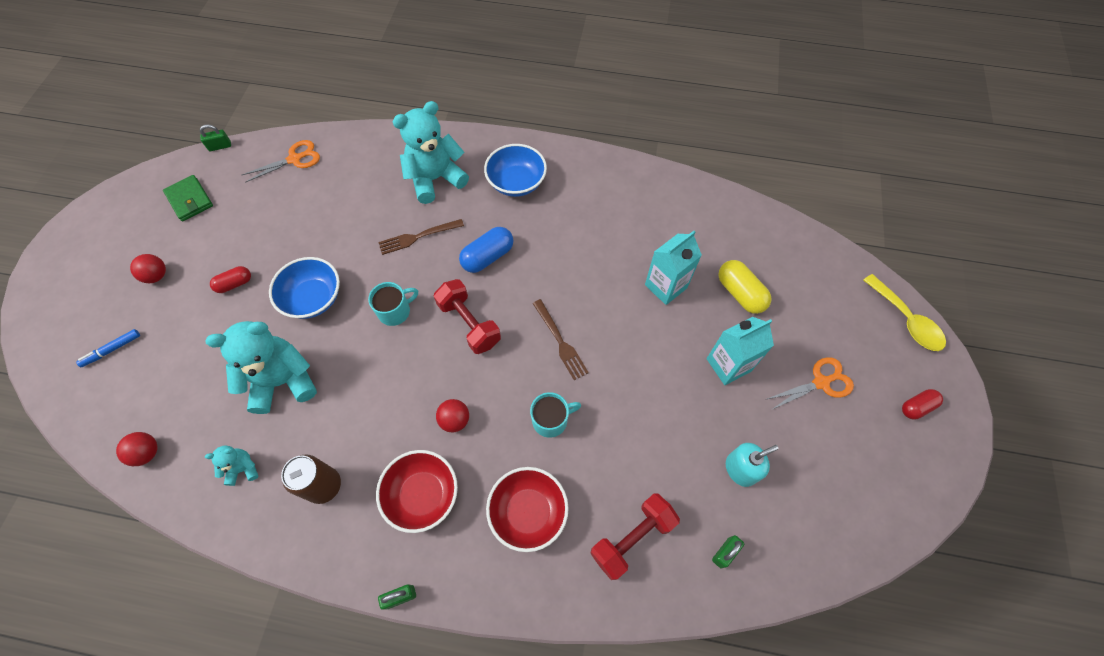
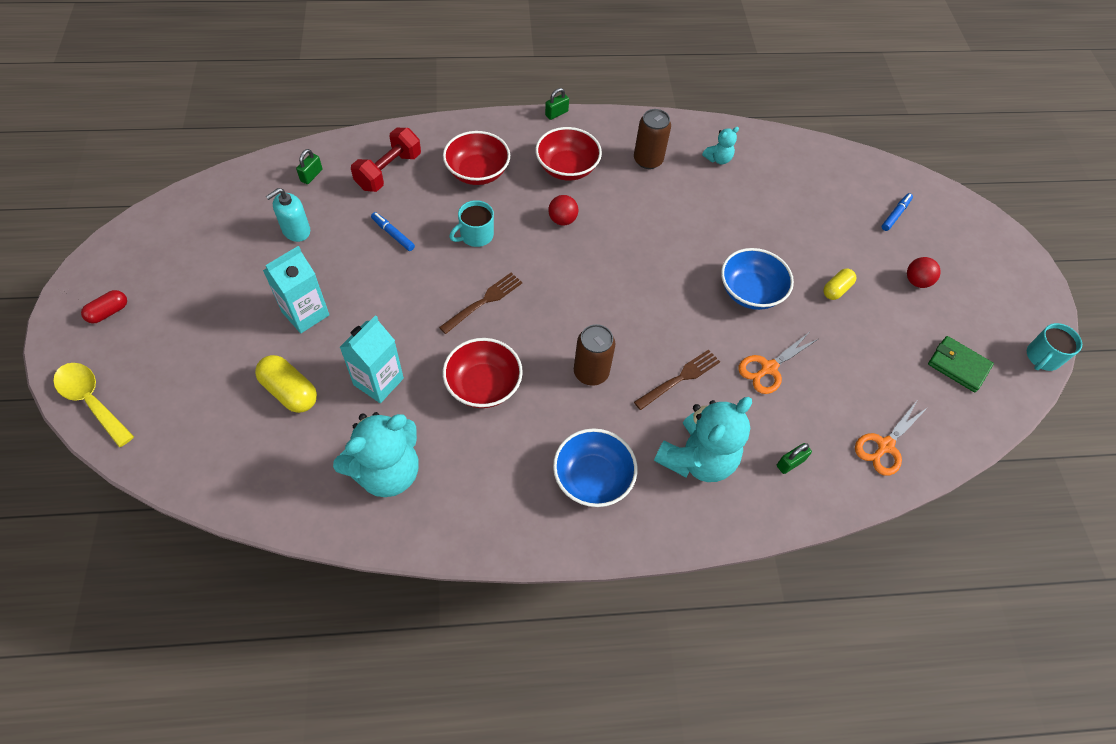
camera: 160 degrees right, 5 degrees down
red ball [116,432,157,466] -> none
green padlock [200,124,231,151] -> green padlock moved to [777,443,812,474]
turquoise teddy bear [206,321,317,414] -> turquoise teddy bear moved to [333,412,418,497]
red capsule [210,266,251,293] -> yellow capsule [823,269,856,300]
turquoise mug [368,282,418,326] -> turquoise mug moved to [1027,323,1082,371]
red dumbbell [434,279,501,354] -> none
blue capsule [459,227,513,273] -> brown can [574,324,615,386]
brown fork [532,299,589,380] -> brown fork turned 90 degrees clockwise [439,273,522,334]
orange scissors [765,357,854,410] -> orange scissors moved to [738,333,818,394]
none -> blue marker [371,212,415,251]
none -> red bowl [443,338,523,408]

